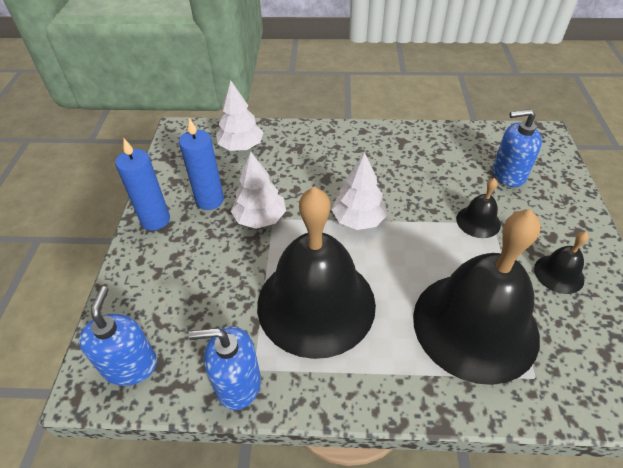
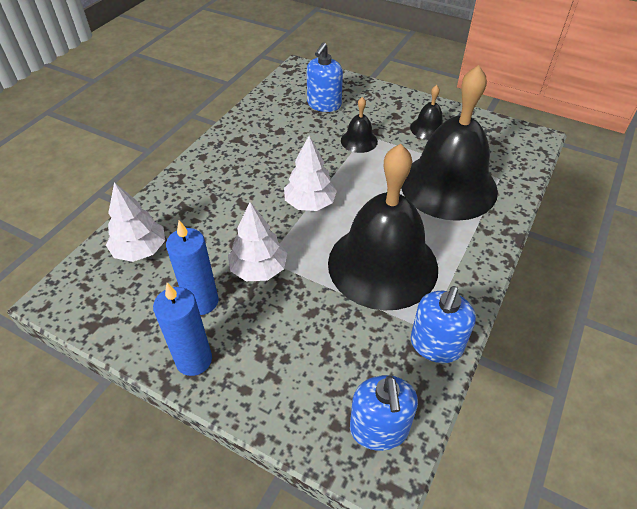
camera: 65 degrees left, 0 degrees up
blue soap dispenser [79,286,157,386] -> blue soap dispenser turned 120 degrees counterclockwise [350,375,418,451]

